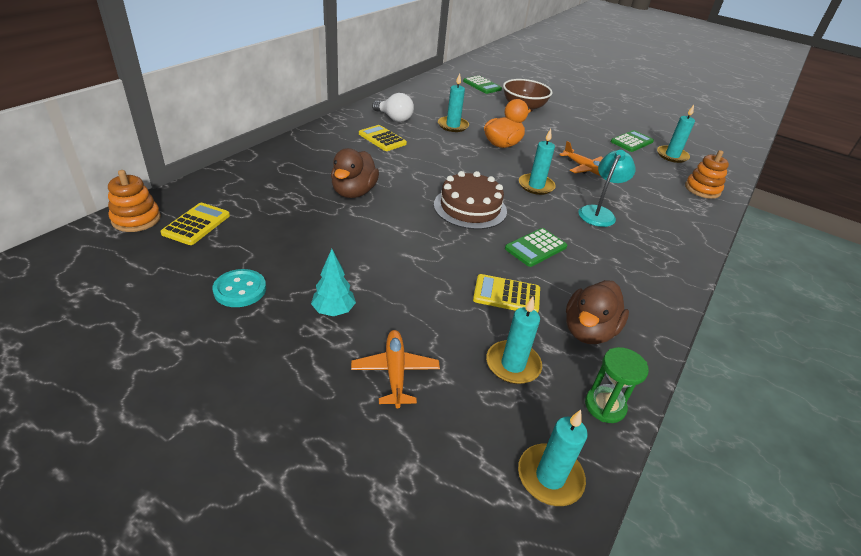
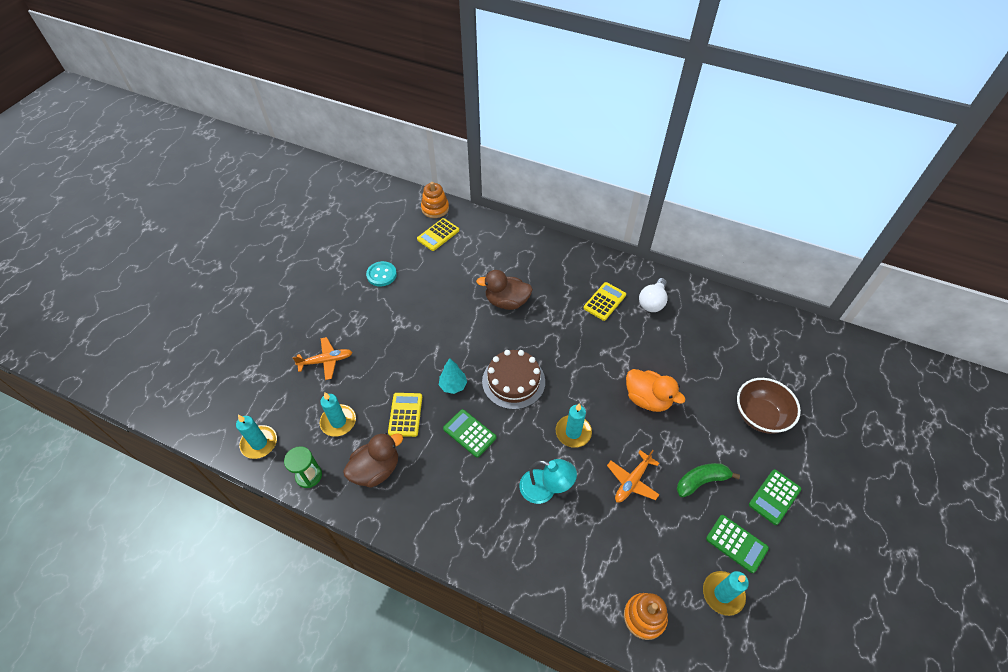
camera: 85 degrees right, 15 degrees up
yellow calculator [160,203,230,245] -> yellow calculator turned 120 degrees clockwise [417,218,459,251]
turquoise tree [311,249,356,316] -> turquoise tree moved to [439,358,467,394]
turquoise candle [438,73,469,132] -> none
green calculator [463,75,502,94] -> green calculator moved to [749,469,801,525]
brown duck [566,280,629,344] -> brown duck turned 120 degrees clockwise [343,433,403,488]
none -> green banana [677,463,740,497]

